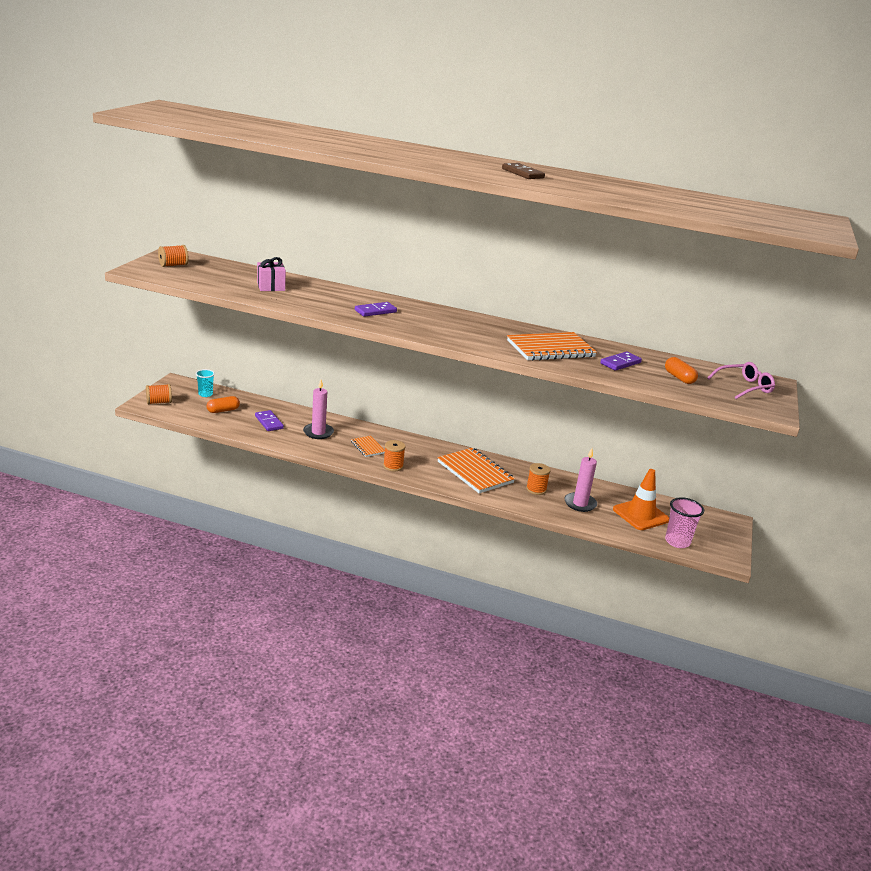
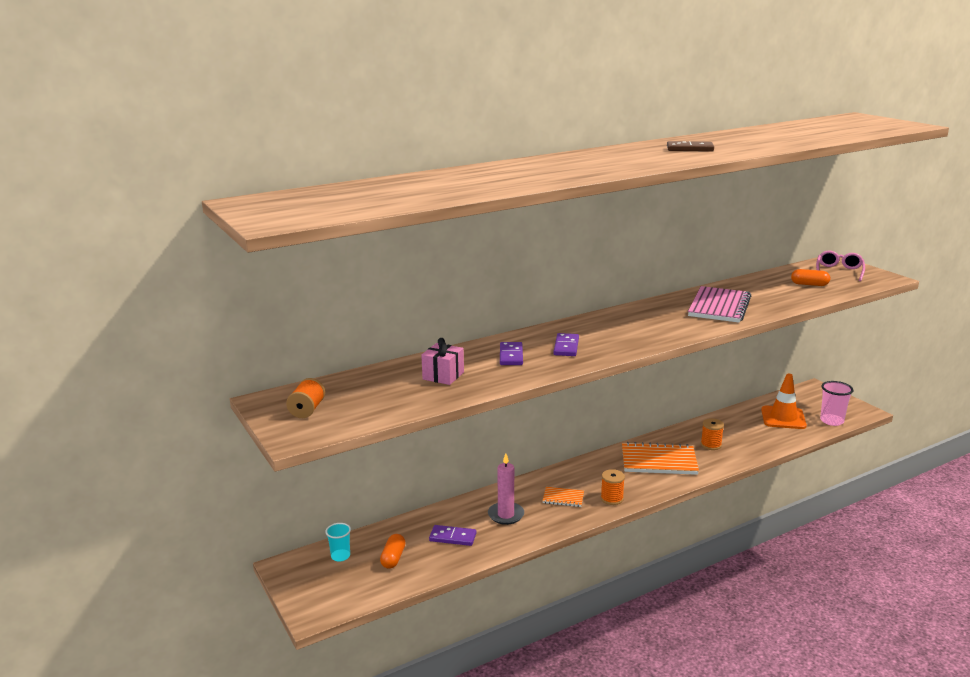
camera: 45 degrees left, 5 degrees down
orange spool [146,384,172,404] -> none
orange notebook [507,332,597,361] -> pink notebook [688,286,751,323]
pink candle [564,448,597,512] -> none
purple domino [600,352,642,371] -> purple domino moved to [500,342,523,365]

